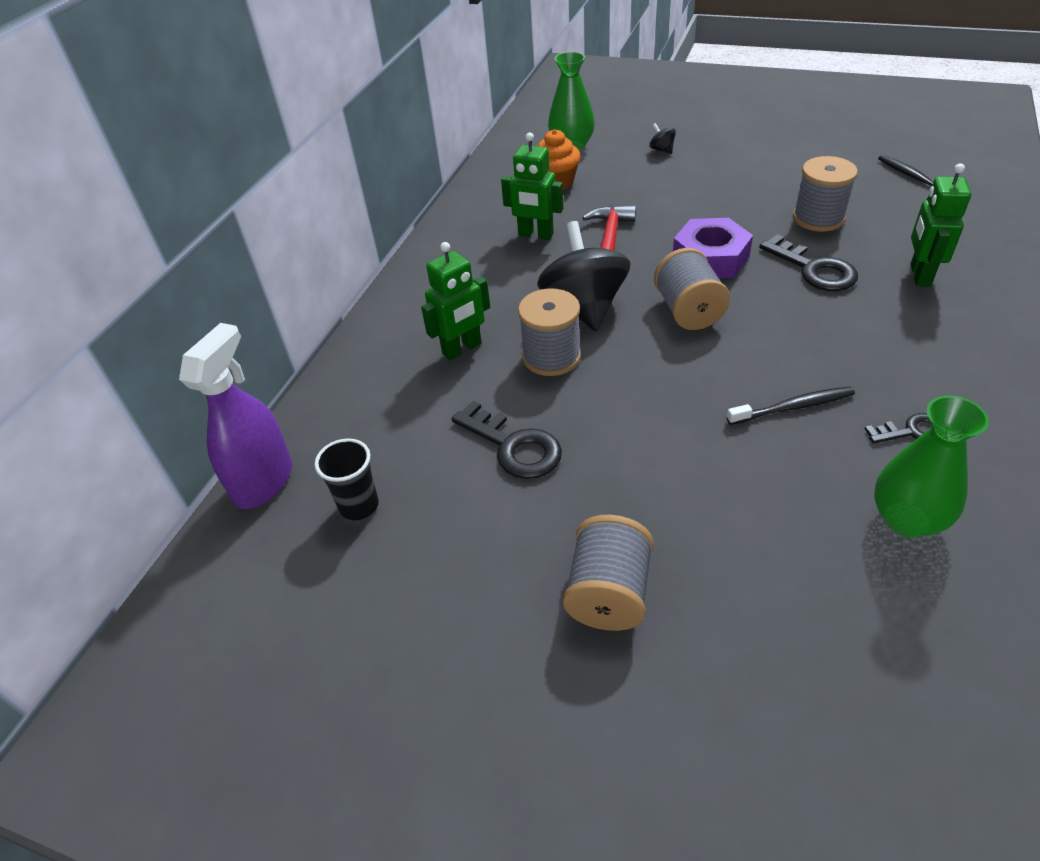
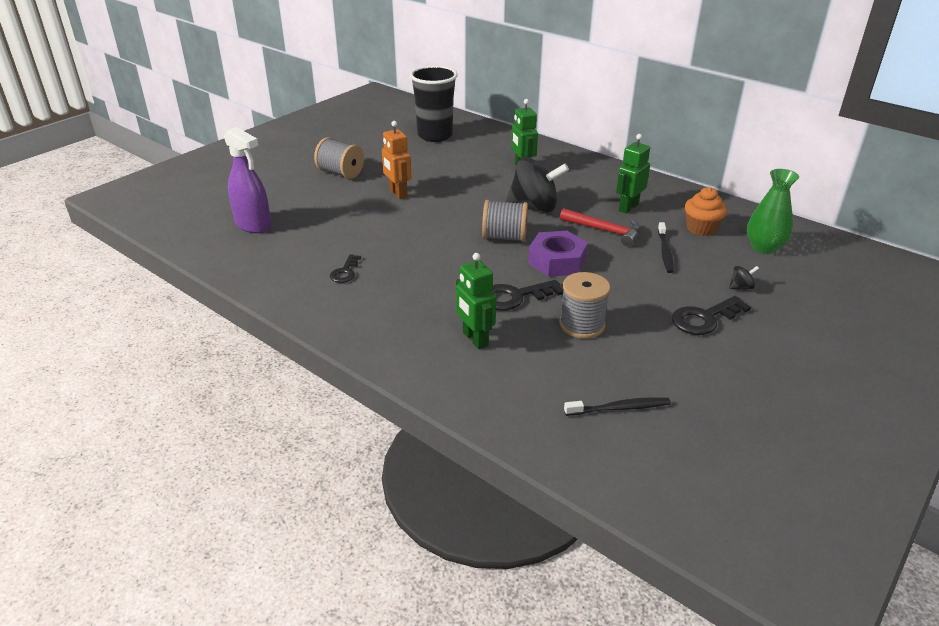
camera: 105 degrees right, 10 degrees down
purple spray bottle [179,323,292,509] -> purple spray bottle moved to [224,127,271,233]
black cup [315,438,379,520] -> black cup [410,66,458,142], size x1.95
black key [452,401,562,479] -> black key moved to [672,296,751,335]
grey spool [518,289,581,376] -> none
black toothbrush [727,386,855,425] -> black toothbrush moved to [658,222,674,273]
green vase [874,395,989,538] -> none
green robot [910,164,972,287] -> green robot turned 150 degrees counterclockwise [456,253,496,349]
none -> orange robot [382,121,411,199]

